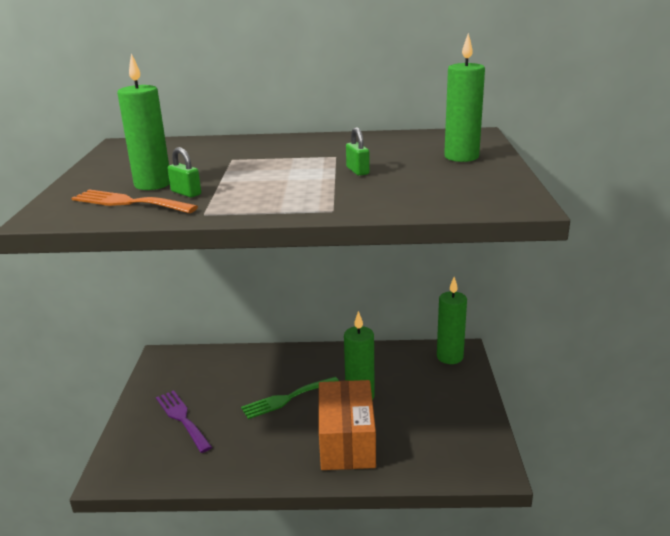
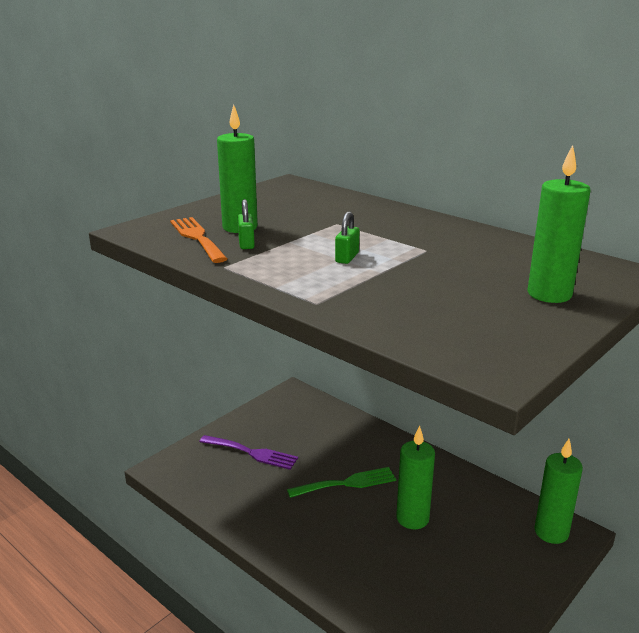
camera: 40 degrees right, 0 degrees up
purple fork [156,390,212,453] -> purple fork turned 105 degrees clockwise [199,435,298,470]
green fork [241,377,339,419] -> green fork turned 150 degrees clockwise [287,467,396,498]
orange box [319,380,376,470] -> none
green padlock [346,127,370,176] -> green padlock moved to [335,212,359,264]

